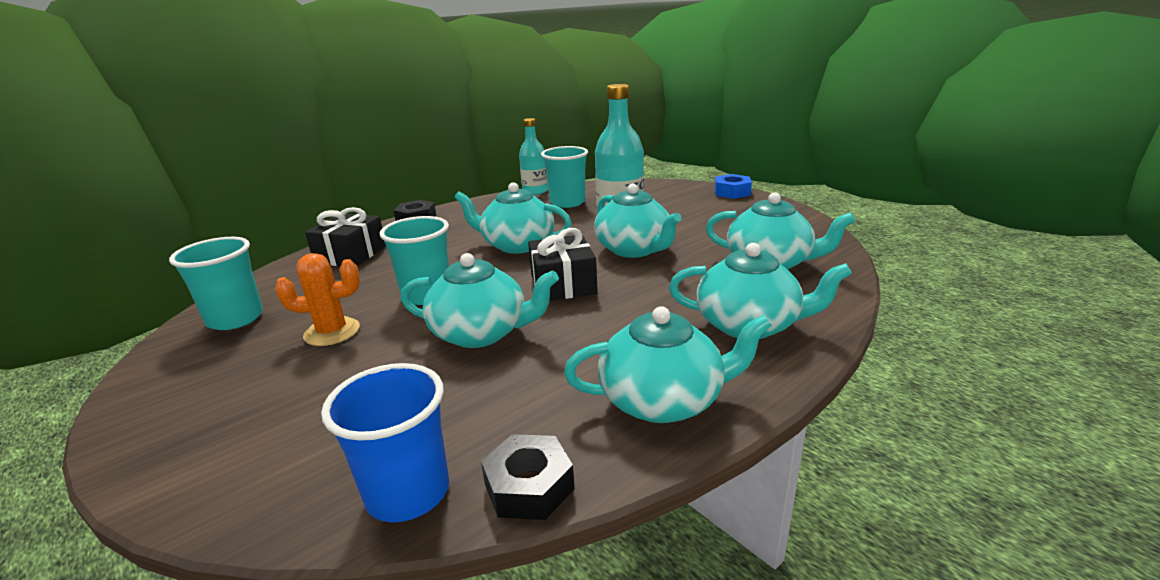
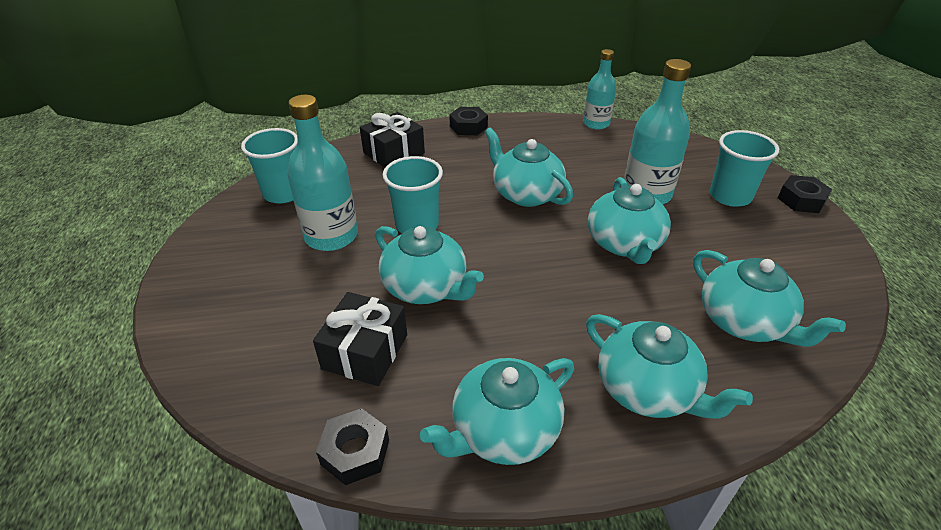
camera: 30 degrees right, 15 degrees up
orange cactus [275,253,360,346] -> turquoise bottle [287,95,358,251]
blue cup [321,363,449,522] -> none
black gift [528,228,598,301] -> black gift moved to [313,292,407,386]
turquoise cup [541,146,588,208] -> turquoise cup moved to [710,130,779,207]
turquoise teapot [564,306,772,423] -> turquoise teapot turned 120 degrees clockwise [420,358,574,465]
blue nut [715,174,752,199] -> black nut [778,175,832,213]

